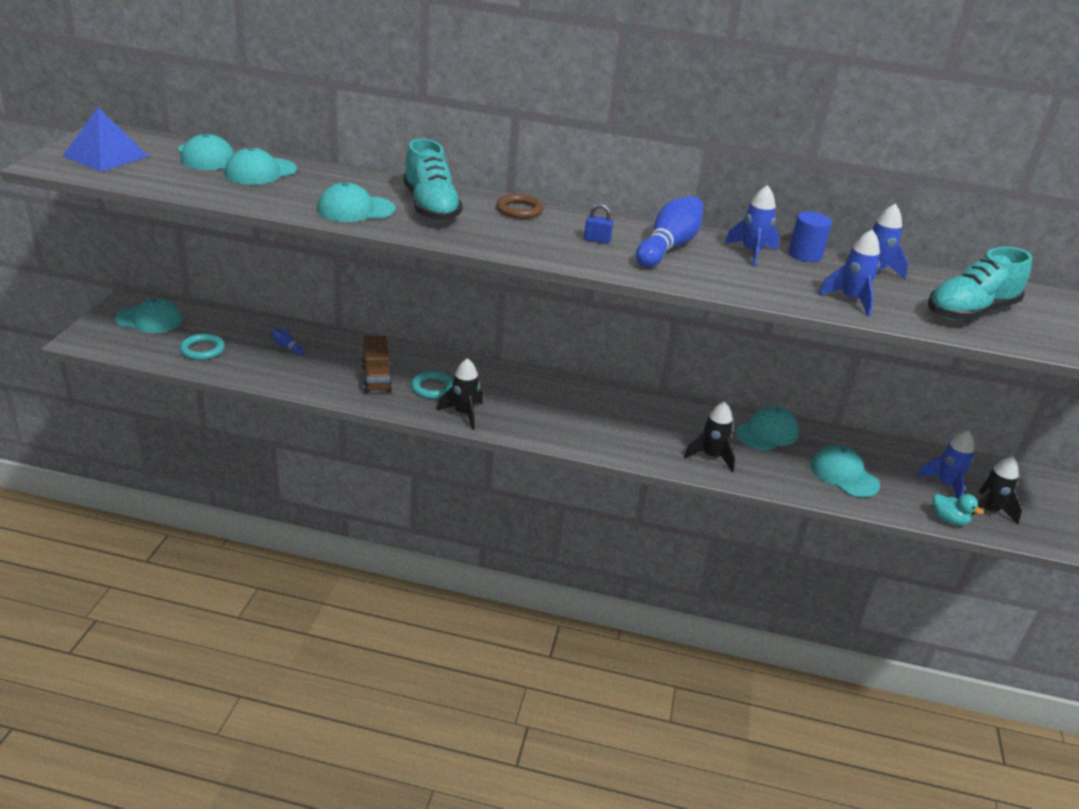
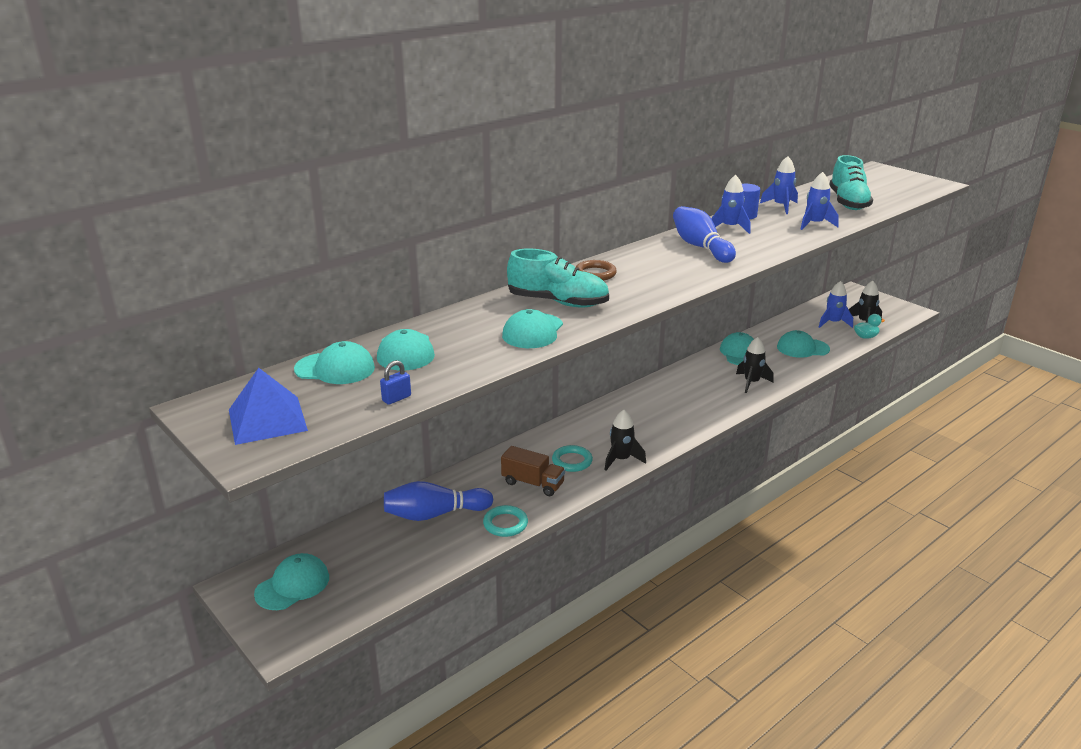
camera: 50 degrees left, 5 degrees down
turquoise ring [180,334,225,360] -> turquoise ring moved to [483,505,528,537]
blue bowling pin [272,328,304,355] -> blue bowling pin [384,481,493,521], size x2.41
blue padlock [584,204,613,244] -> blue padlock moved to [380,360,411,405]

